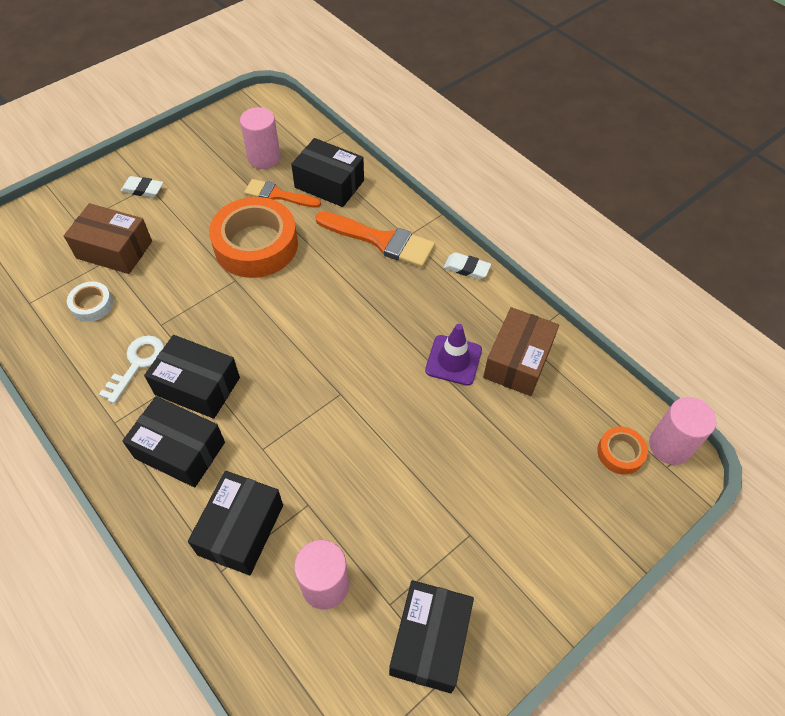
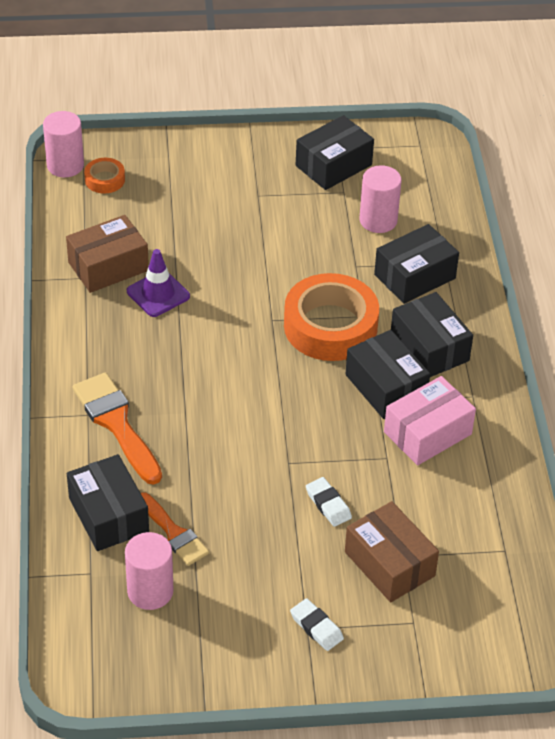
camera: 145 degrees left, 10 degrees down
white tape [67,282,113,322] -> none
white key [99,336,164,404] -> pink box [384,376,476,465]
orange tape [209,197,298,278] -> orange tape moved to [284,273,379,361]
white eraser [444,252,491,279] -> white eraser moved to [306,477,352,527]

